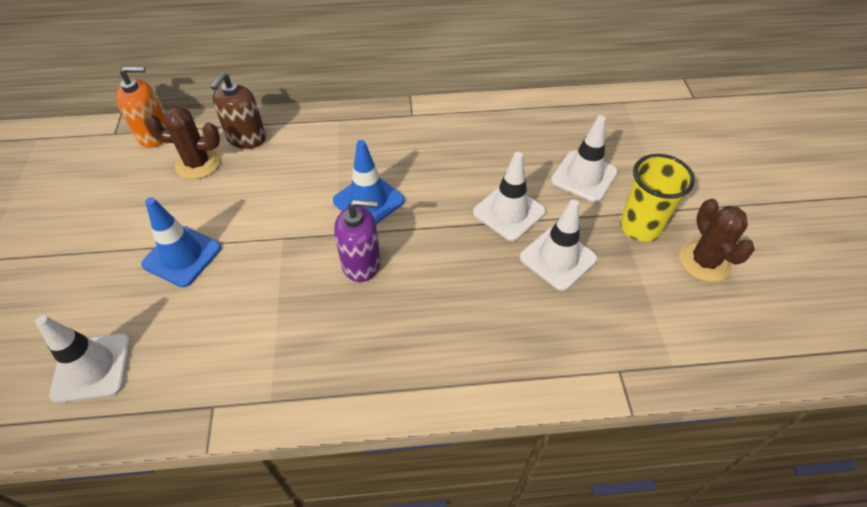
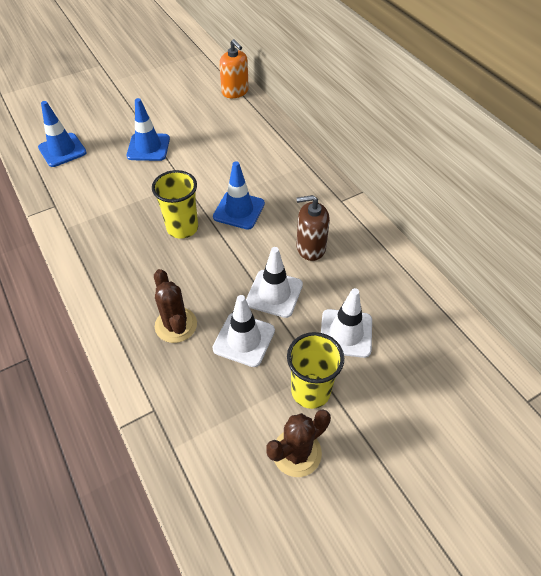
camera: 65 degrees right, 0 degrees up
white traffic cone [35,316,130,403] -> blue traffic cone [38,101,87,167]
brown cactus [144,107,220,179] -> brown cactus moved to [154,269,197,343]
brown soap dispenser [211,72,266,149] -> brown soap dispenser moved to [296,195,330,261]
purple soap dispenser [334,200,381,282] -> yellow cup [152,170,198,239]

